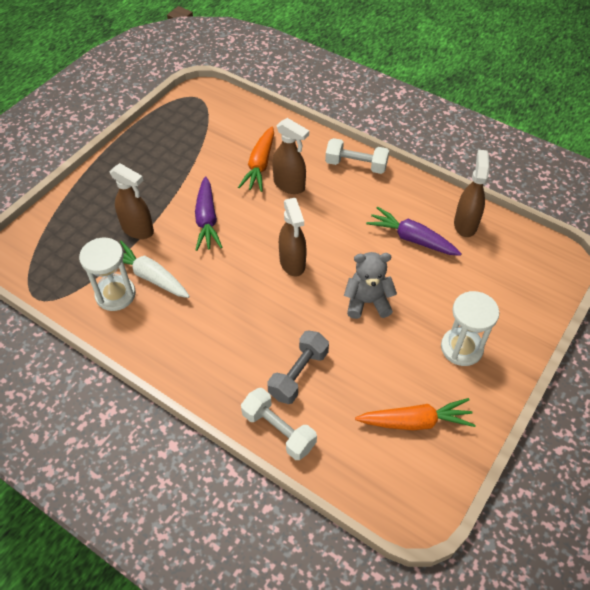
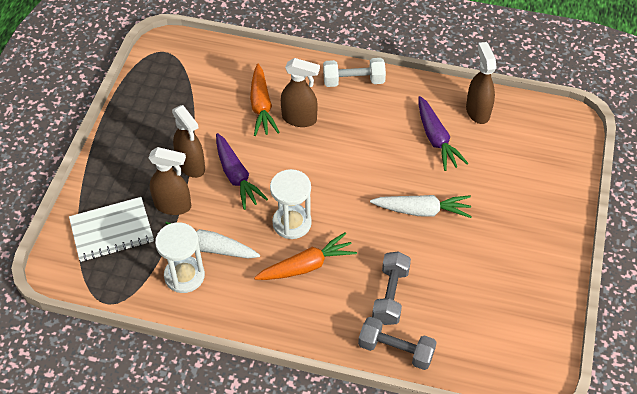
camera: 20 degrees left, 0 degrees up
white dumbbell [241,388,317,460] -> grey dumbbell [358,317,437,370]
brown spray bottle [279,198,307,277] -> brown spray bottle moved to [172,105,205,178]
grey teddy bear [344,252,397,319] -> white carrot [370,195,472,218]
orange carrot [355,398,476,431] -> orange carrot moved to [254,232,357,280]
purple carrot [366,207,462,256] -> purple carrot turned 120 degrees counterclockwise [418,96,468,171]
white hourglass [441,291,499,366] -> white hourglass moved to [270,169,312,239]
none -> white notebook [69,197,154,262]

